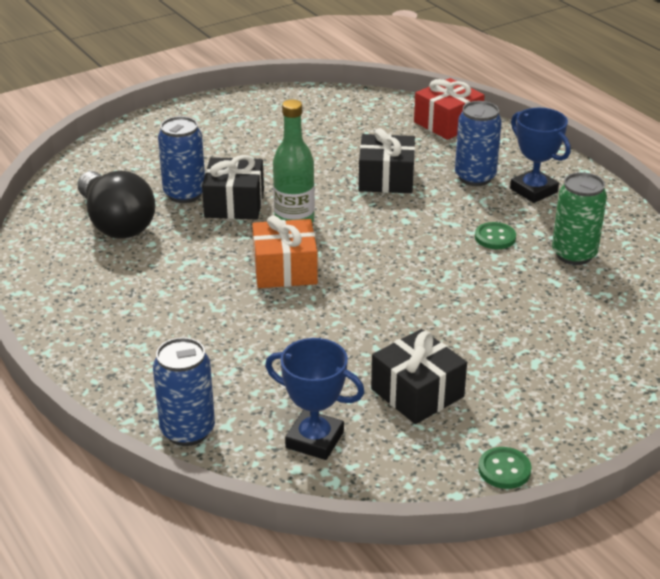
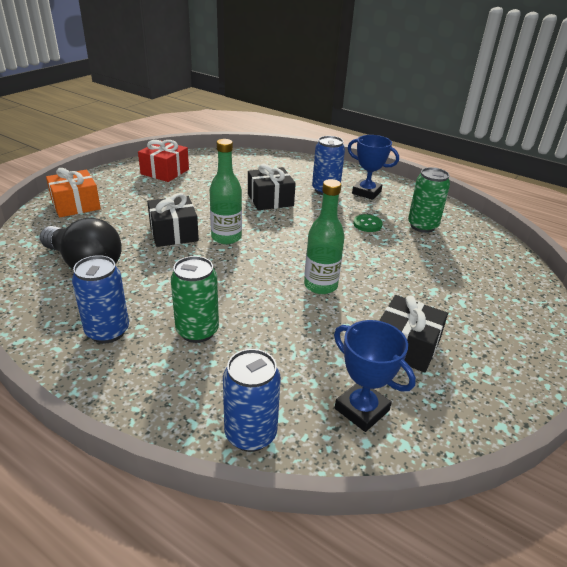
camera: 25 degrees left, 0 degrees up
blue can [158,116,205,203] -> blue can moved to [72,255,129,343]
orange gift [252,215,318,288] -> orange gift moved to [46,168,101,217]
blue trophy [265,338,365,460] -> blue trophy turned 45 degrees clockwise [334,320,416,432]
red gift [414,78,485,140] -> red gift moved to [138,140,189,182]
green button [478,447,532,489] -> none
none -> green can [171,256,219,343]
none -> green bottle [304,179,345,294]

